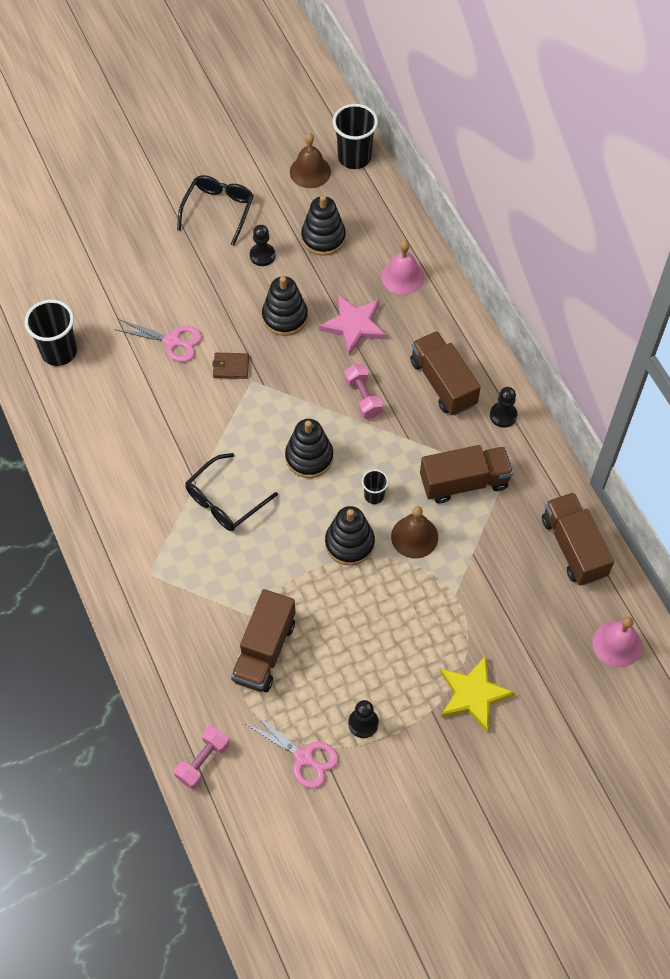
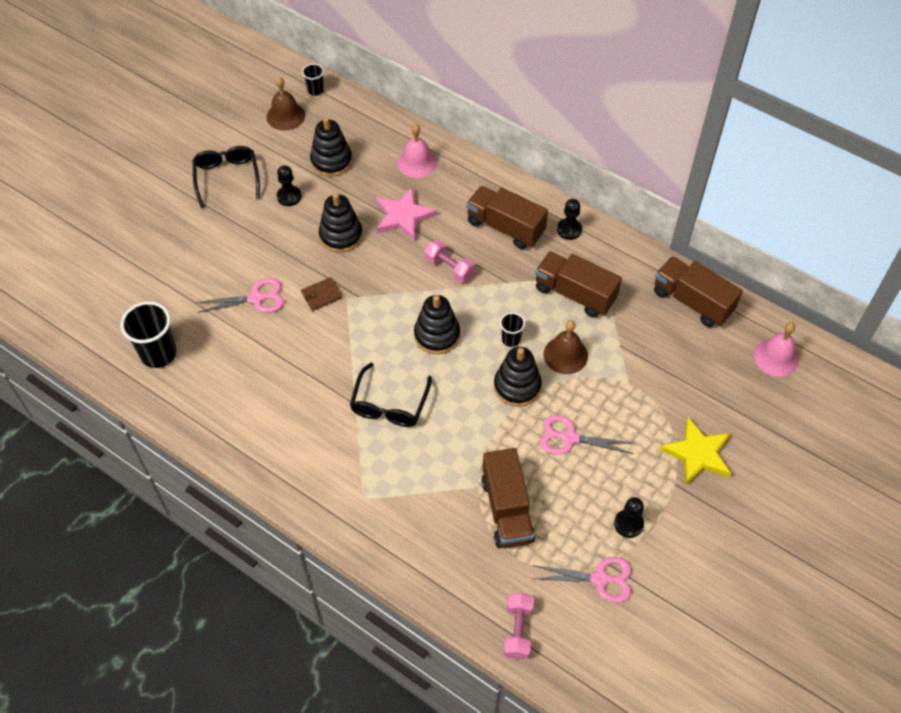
camera: 30 degrees left, 5 degrees down
black cup [333,104,378,169] -> black cup [302,64,324,96], size x0.53
brown truck [420,445,513,504] -> brown truck turned 105 degrees counterclockwise [535,251,622,318]
none -> pink scissors [540,415,633,455]

